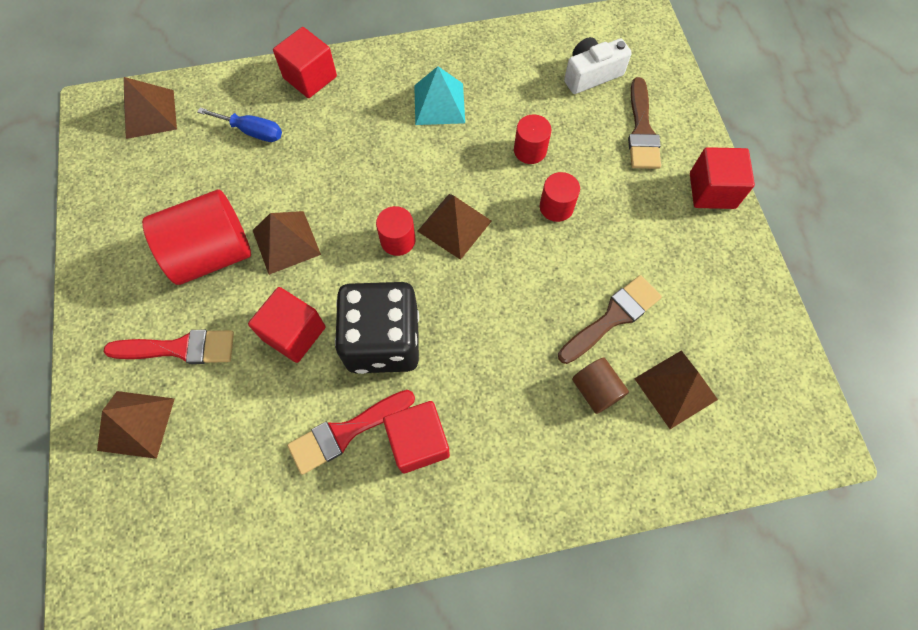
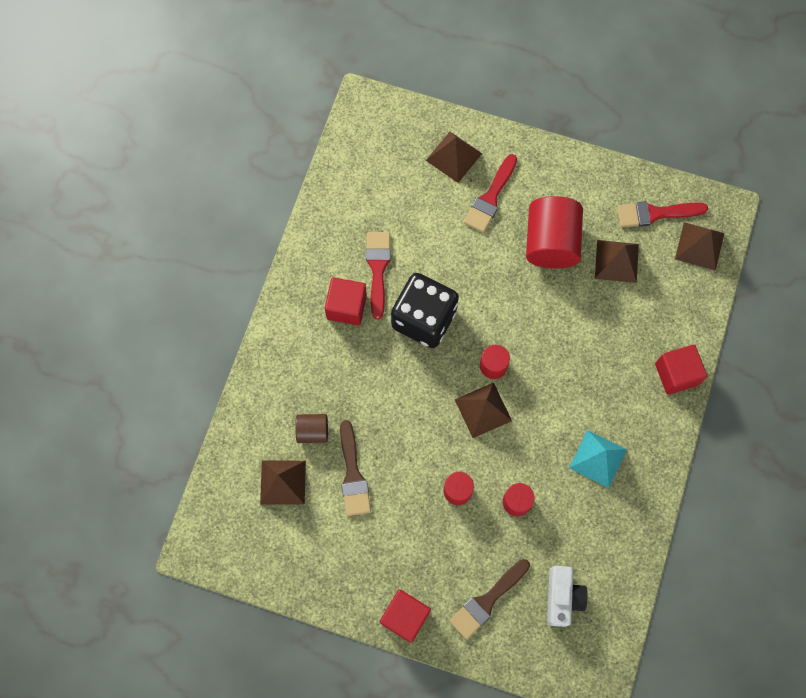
camera: 120 degrees right, 5 degrees up
blue screwdriver [197,108,282,142] -> none
red cube [248,287,325,363] -> none
brown pyramid [253,211,321,275] -> brown pyramid moved to [595,240,639,283]
brown brush [628,77,661,169] -> brown brush turned 75 degrees counterclockwise [449,559,530,639]
none -> red brush [617,201,708,227]

